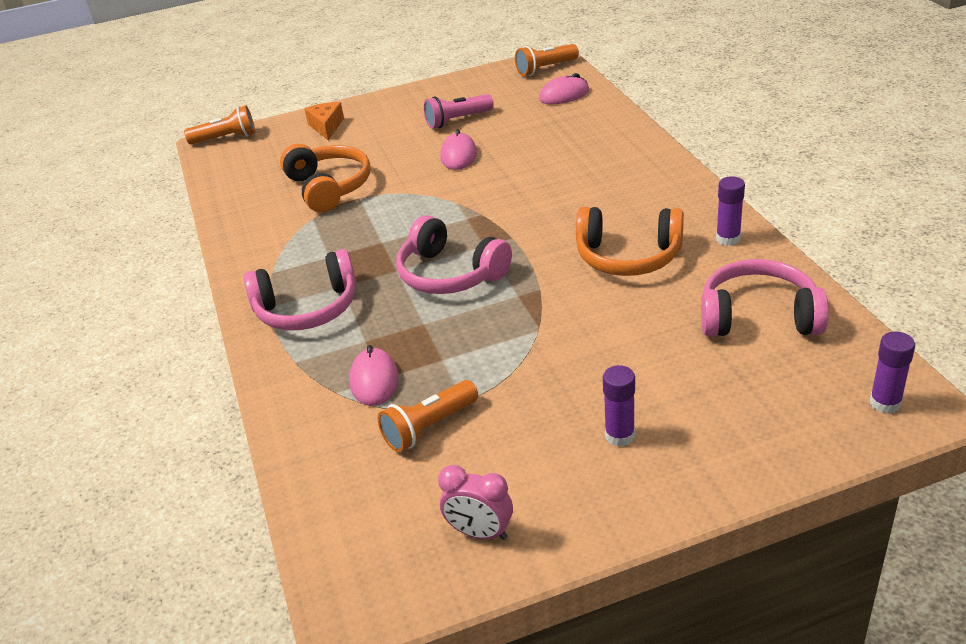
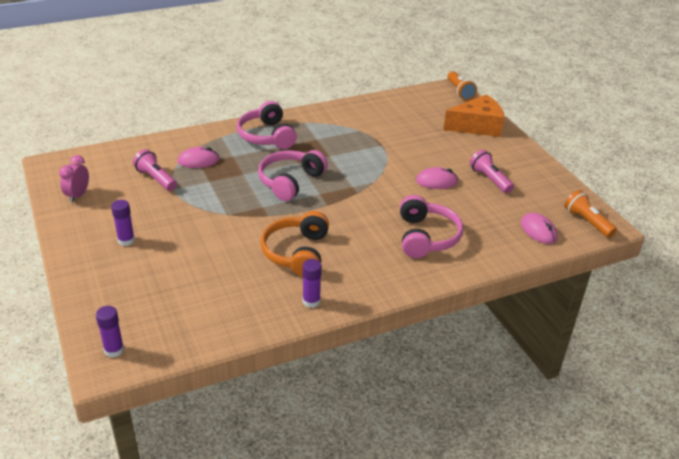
camera: 80 degrees right, 0 degrees up
orange headphones [280,144,370,212] -> none
orange cheese [304,102,344,140] -> orange cheese [443,94,504,137], size x1.77
orange flashlight [378,380,478,452] -> pink flashlight [133,149,177,191]
pink headphones [701,259,829,336] -> pink headphones moved to [400,195,463,258]

